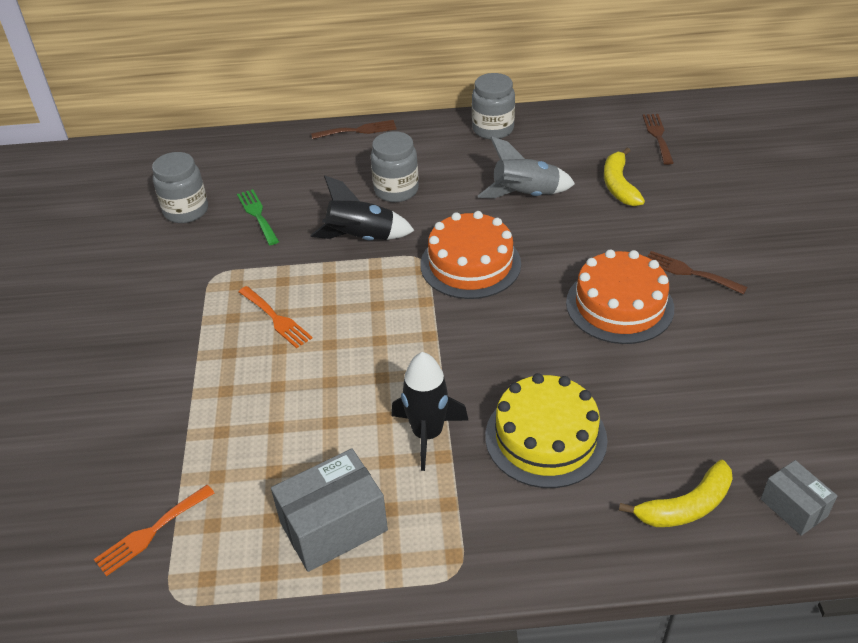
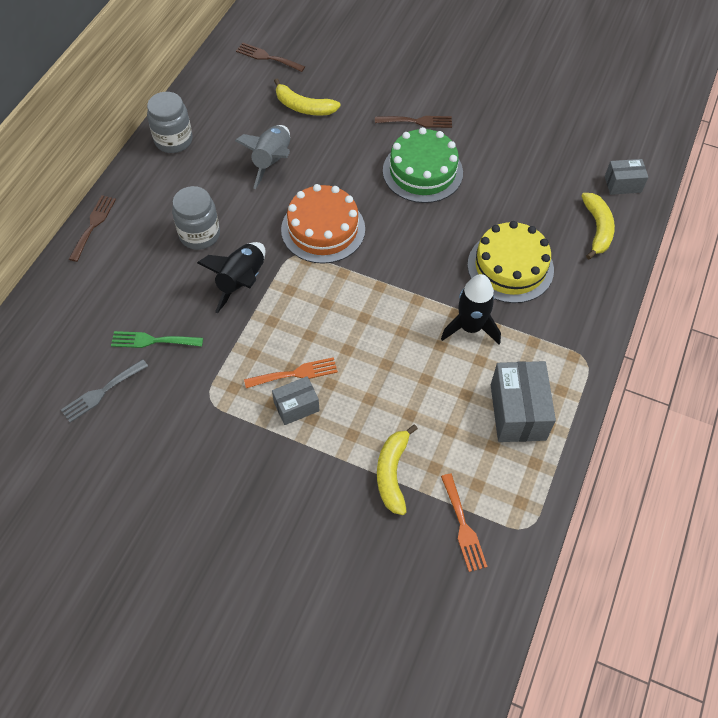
camera: 65 degrees left, 15 degrees up
grey jar [152,152,208,223] -> grey fork [61,359,148,423]
orange cake [566,249,674,344] -> green cake [383,127,463,203]
brown fork [647,251,748,295] -> brown fork turned 150 degrees counterclockwise [375,116,452,128]
none -> grey box [272,376,319,425]
none -> yellow banana [377,424,418,515]

